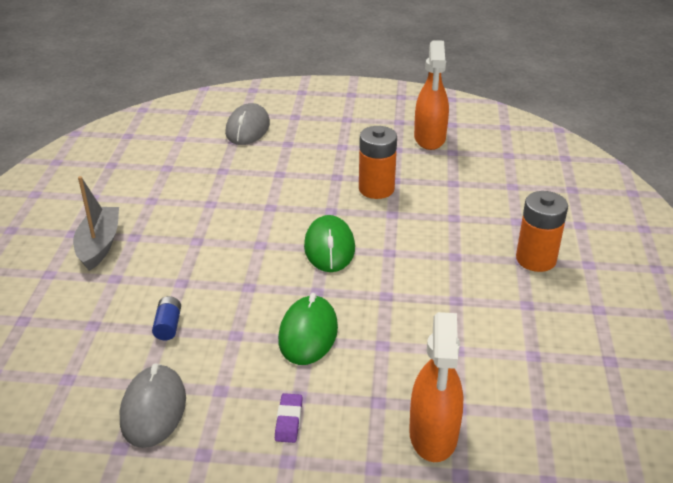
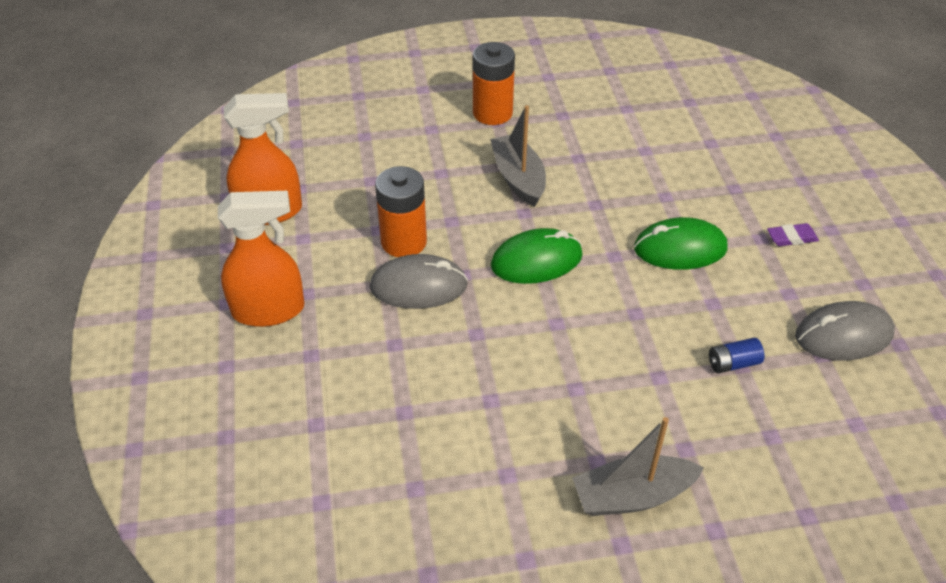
camera: 105 degrees left, 10 degrees up
grey mouse [225,103,270,145] -> grey mouse moved to [370,254,468,309]
orange spray bottle [409,312,463,462] -> orange spray bottle moved to [218,191,304,327]
none -> grey boat [490,105,546,207]

